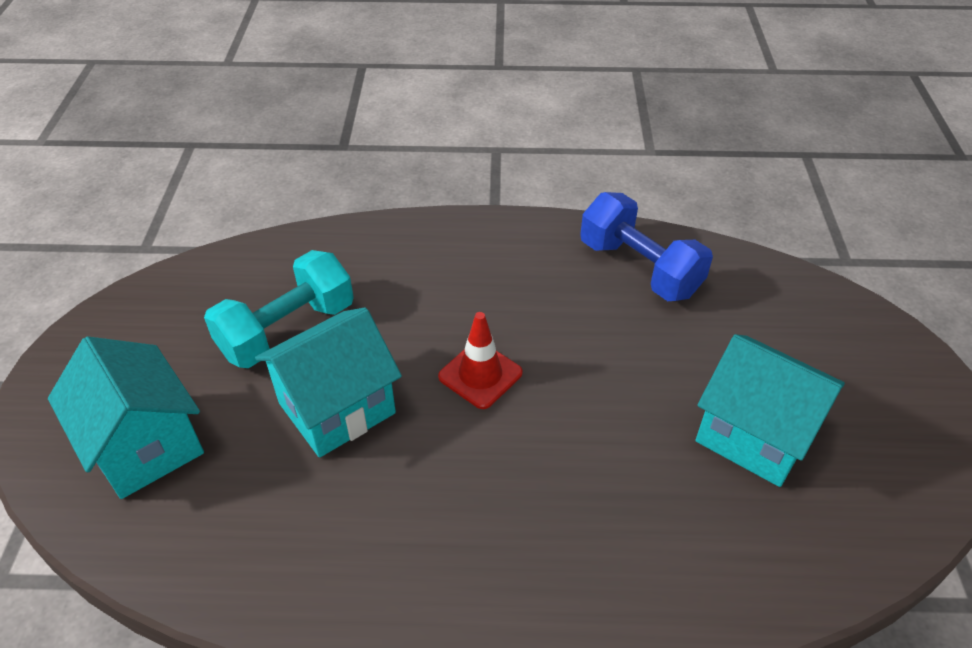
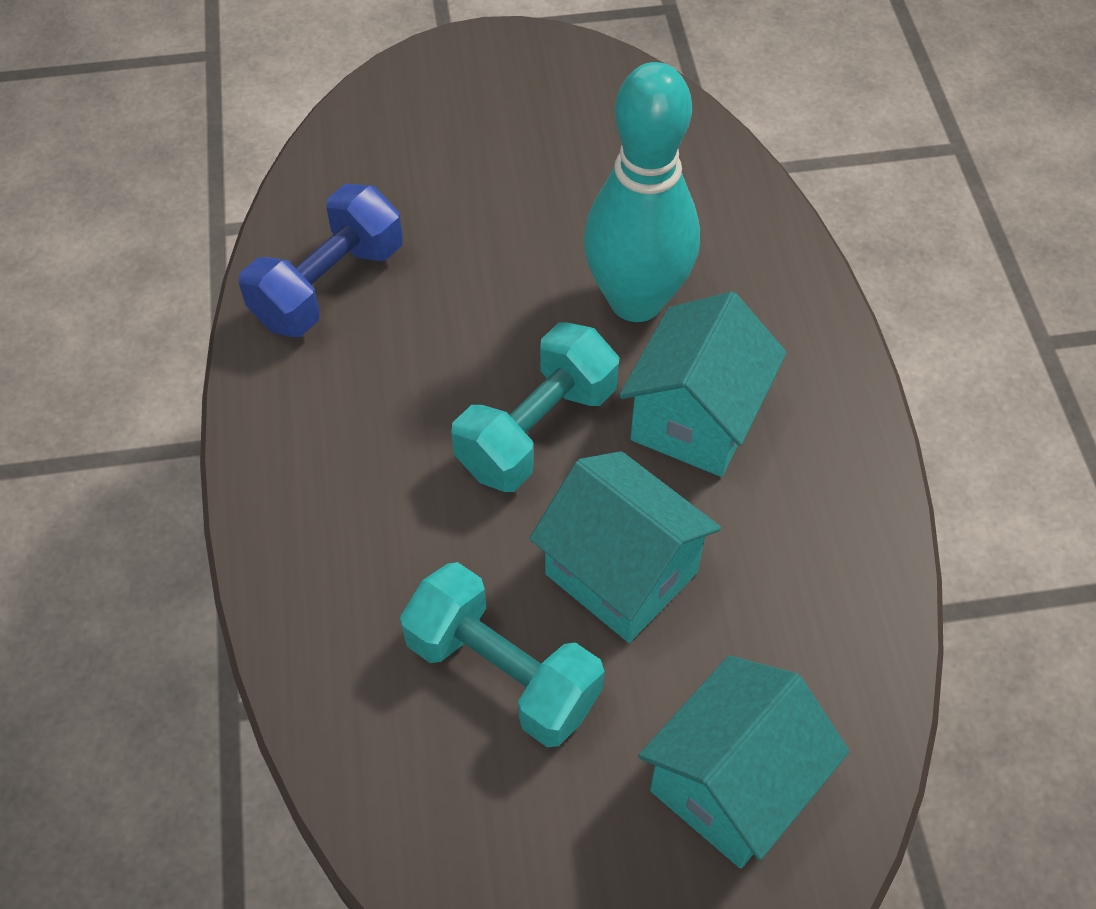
camera: 100 degrees left, 10 degrees up
red traffic cone [438,312,523,409] -> turquoise dumbbell [451,323,619,492]
turquoise house [695,334,845,487] -> turquoise house moved to [619,292,787,477]
none -> turquoise bowling pin [583,62,700,322]

